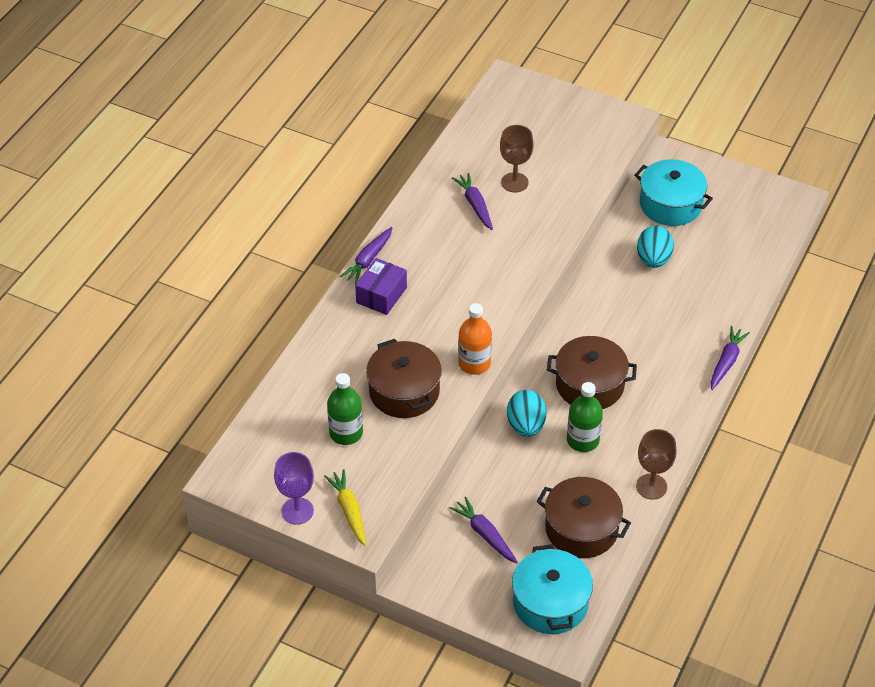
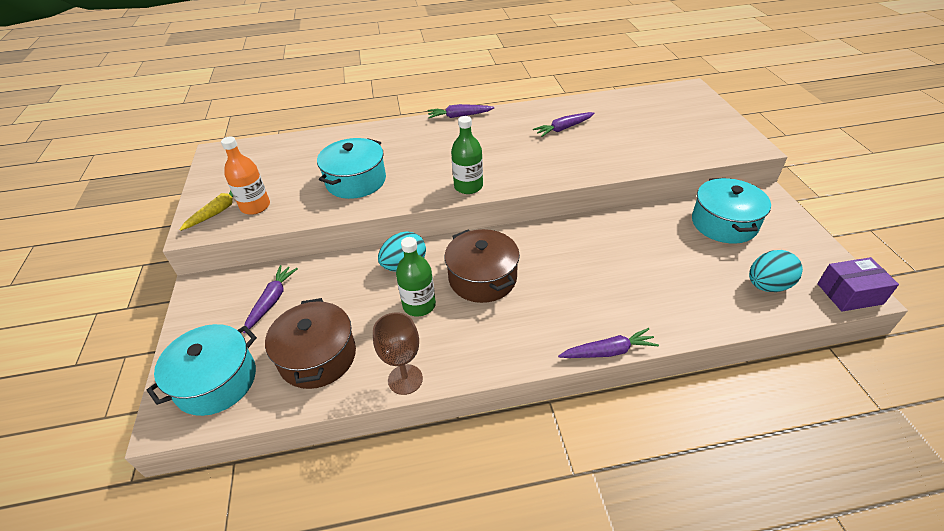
camera: 55 degrees right, 5 degrees down
purple goblet [274,452,314,525] -> none
green bottle [327,373,363,445] -> green bottle moved to [451,116,483,194]
purple box [355,258,407,315] -> purple box moved to [817,257,899,311]
brown pot [366,339,442,418] -> turquoise pot [317,138,386,199]
purple carrot [452,173,493,230] -> purple carrot turned 150 degrees counterclockwise [533,112,595,137]
orange bottle [458,303,492,375] -> orange bottle moved to [221,137,270,215]
brown goblet [500,125,533,192] -> none
turquoise egg [637,226,674,268] -> turquoise egg moved to [749,250,803,292]

